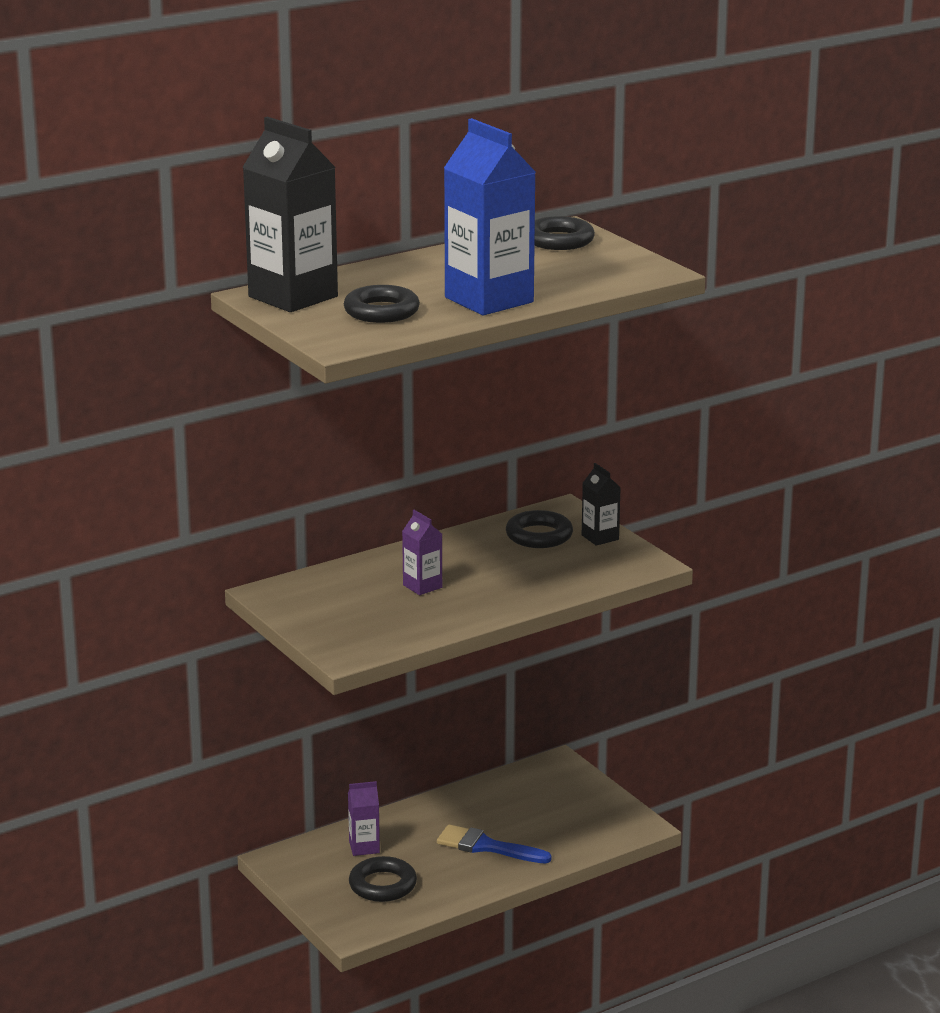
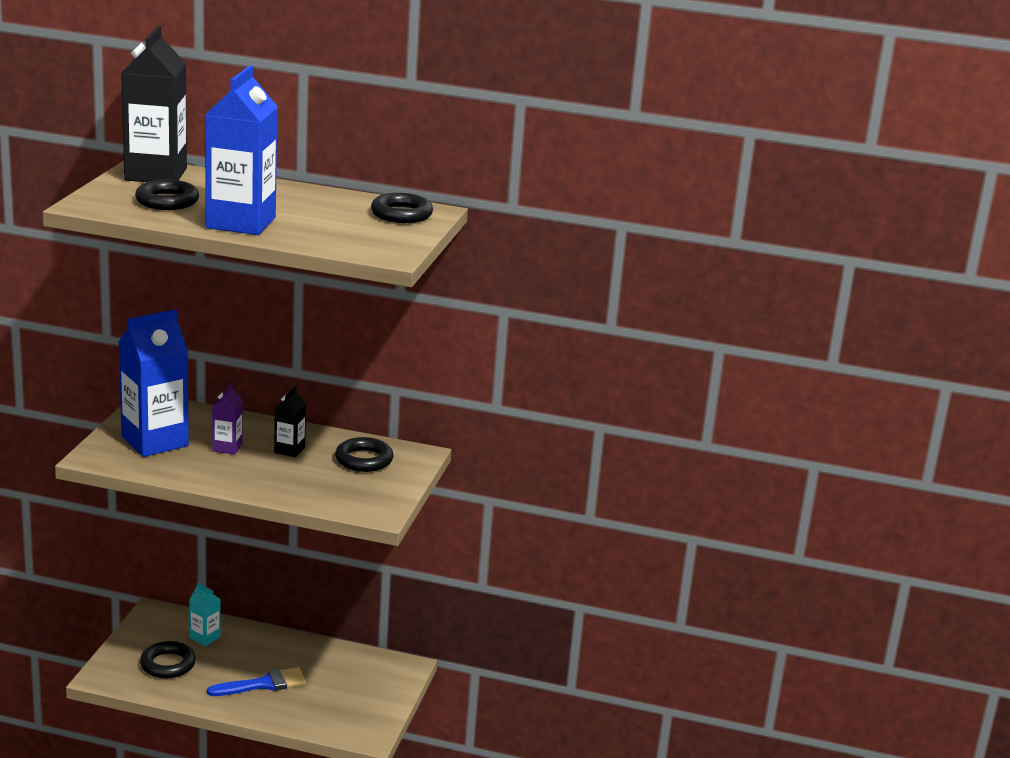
camera: 45 degrees right, 0 degrees up
purple carton [348,781,380,856] -> turquoise carton [189,583,220,646]
blue brush [437,824,552,863] -> blue brush turned 90 degrees clockwise [207,667,306,696]
black carton [582,463,621,546] -> black carton moved to [274,387,306,457]
none -> blue carton [118,309,189,457]

